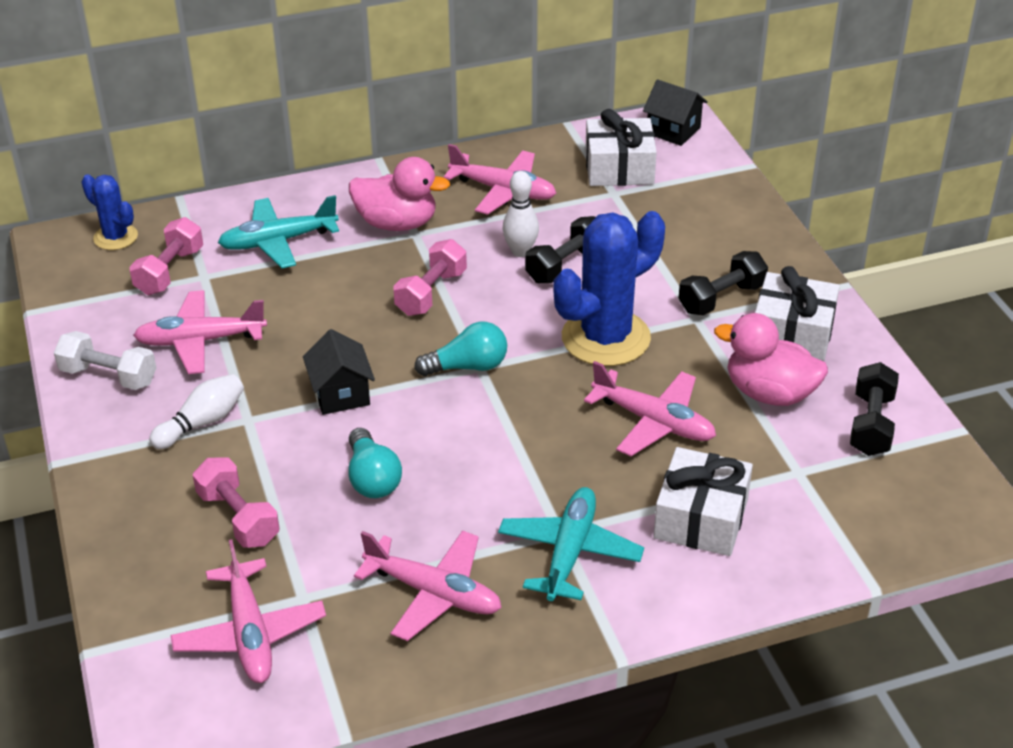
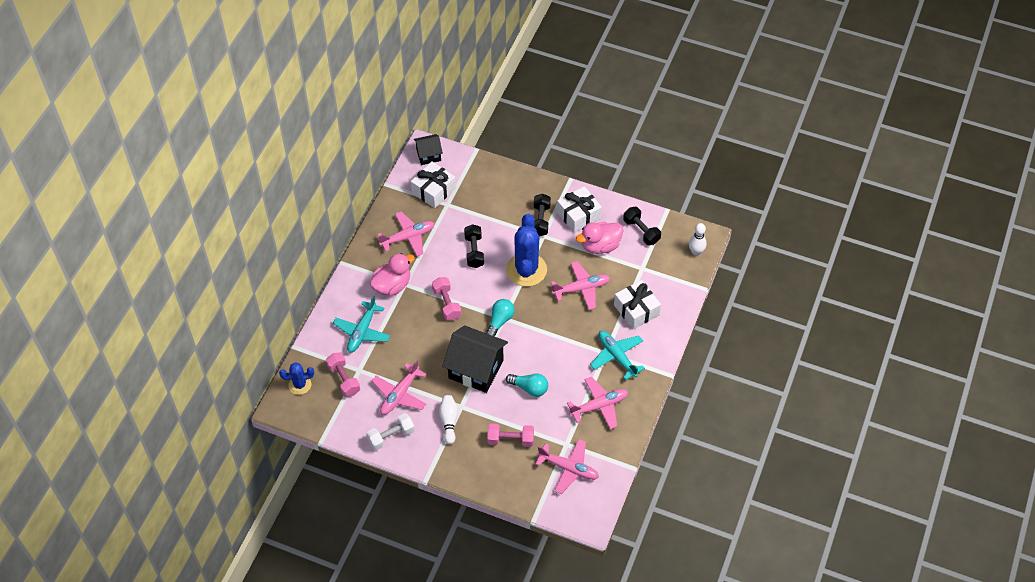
camera: 50 degrees left, 15 degrees up
black house [303,329,375,415] -> black house [442,325,508,393], size x1.85
white bowling pin [503,171,539,257] -> white bowling pin moved to [689,223,707,256]

